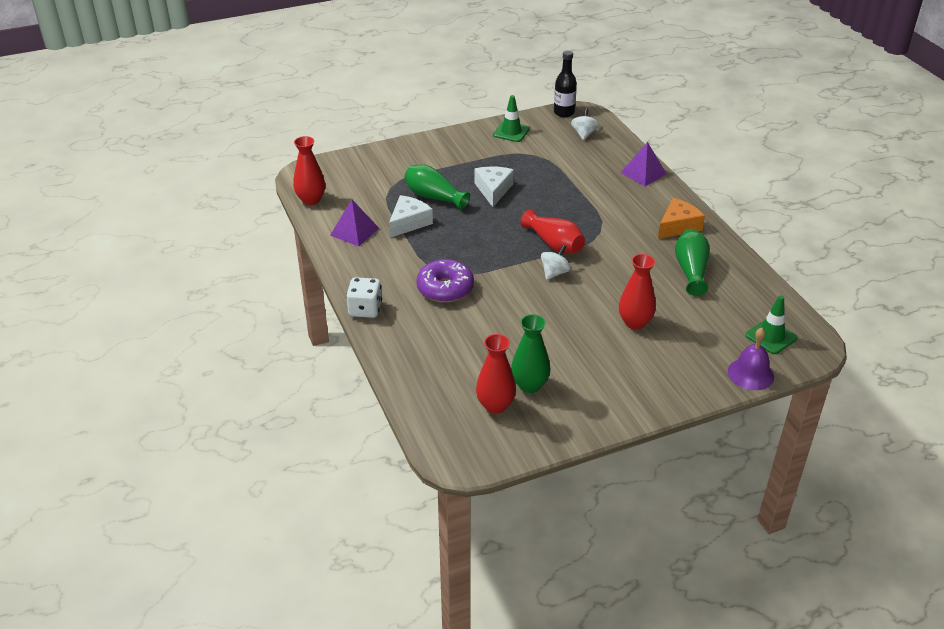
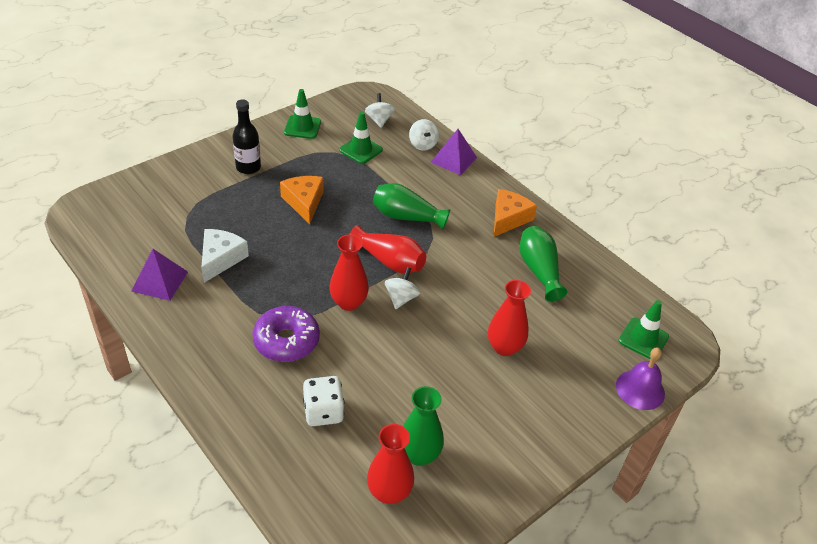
camera: 20 degrees left, 5 degrees up
red vase [293,136,325,205] -> red vase moved to [330,235,369,311]
white dice [346,277,382,318] -> white dice moved to [303,376,344,426]
green vase [404,164,470,211] -> green vase moved to [373,183,450,230]
white cheese [475,166,514,207] -> orange cheese [280,176,324,224]
black bottle [554,51,577,117] -> black bottle moved to [233,99,261,174]
none -> green traffic cone [339,112,383,164]
none -> white spinning top [409,119,439,151]

